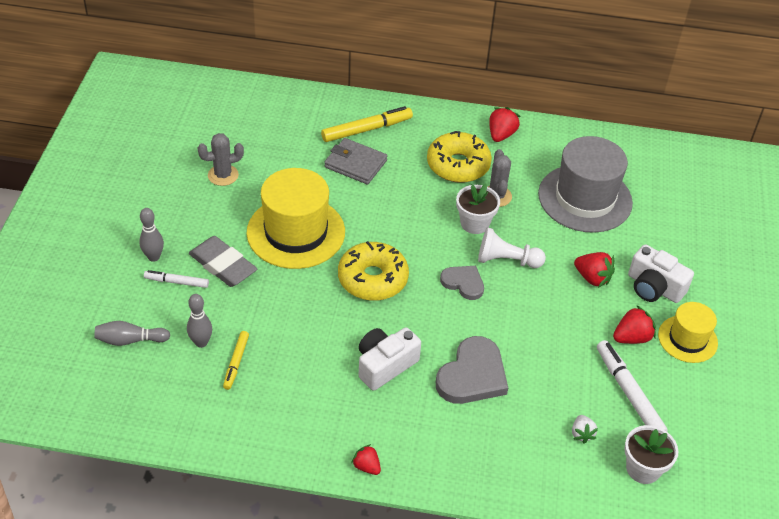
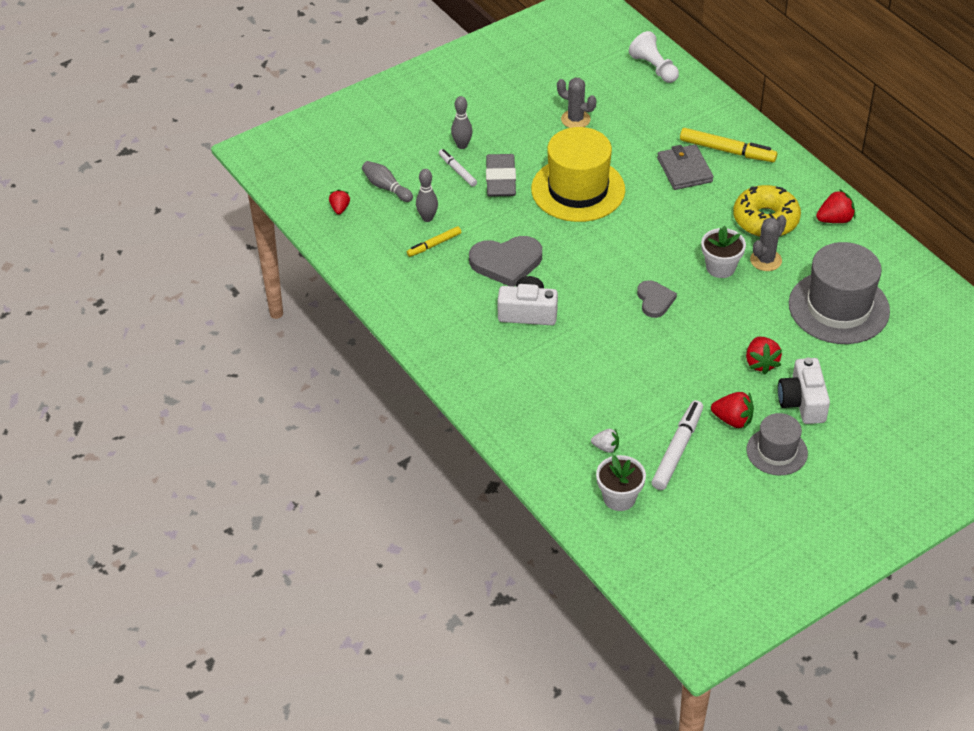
camera: 50 degrees right, 0 degrees up
yellow donut [338,241,409,301] -> none
red strawberry [351,444,381,475] -> red strawberry moved to [329,189,350,215]
grey heart [436,336,508,404] -> grey heart moved to [469,236,542,286]
white pawn [478,227,546,268] -> white pawn moved to [629,31,679,83]
white strawberry [572,415,598,444] -> white strawberry turned 120 degrees counterclockwise [591,429,619,453]
yellow hat [658,302,718,363] -> grey hat [746,413,808,475]

